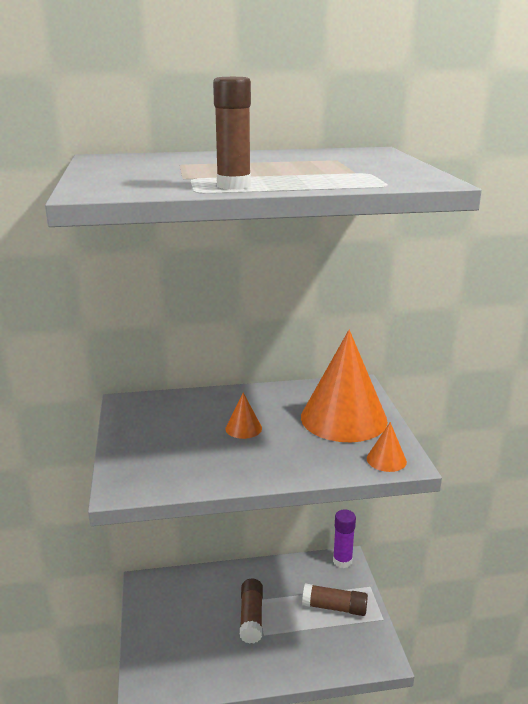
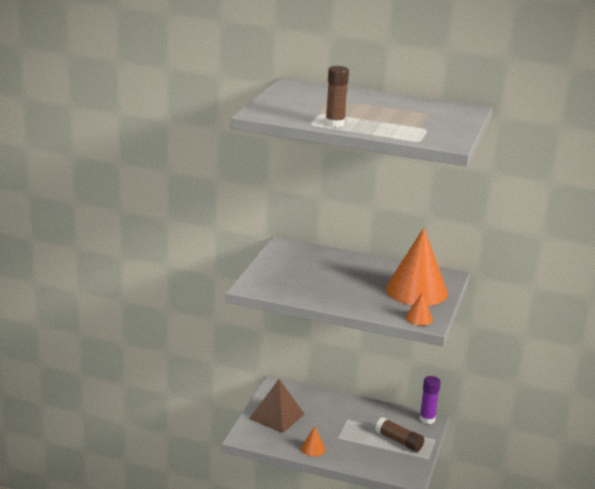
camera: 25 degrees right, 0 degrees up
orange cone [225,393,262,439] -> orange cone moved to [301,426,325,457]
brown glue stick [240,579,263,644] -> none
none -> brown pyramid [249,379,304,433]

